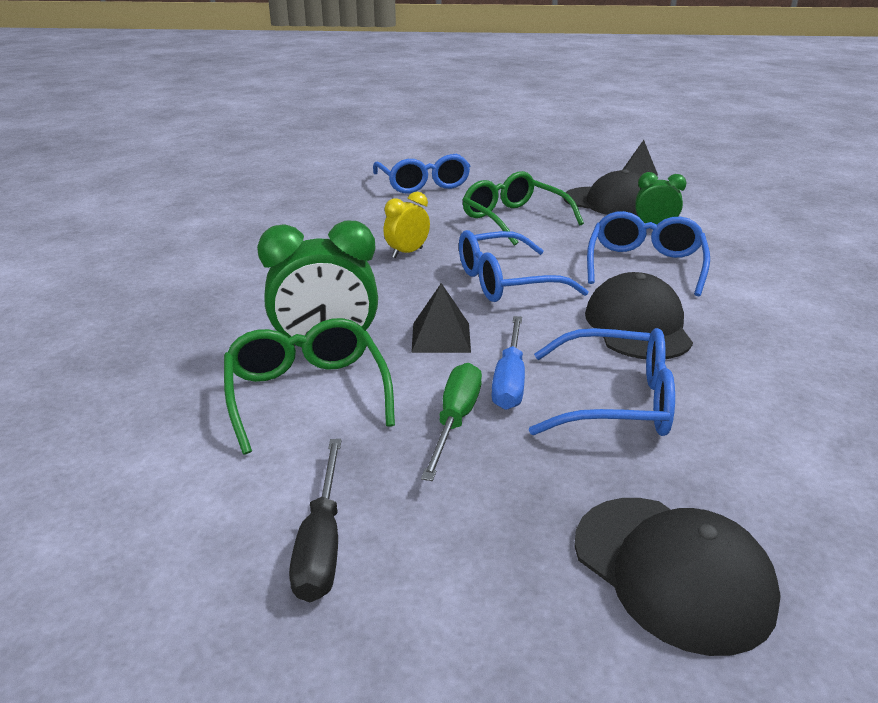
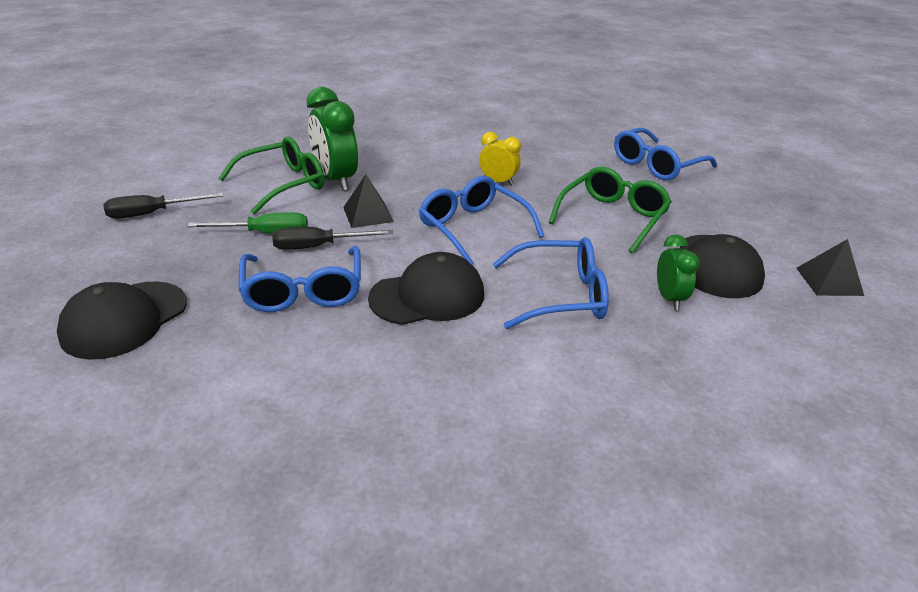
camera: 70 degrees right, 5 degrees up
blue screwdriver [492,316,525,410] -> black screwdriver [272,227,393,250]

